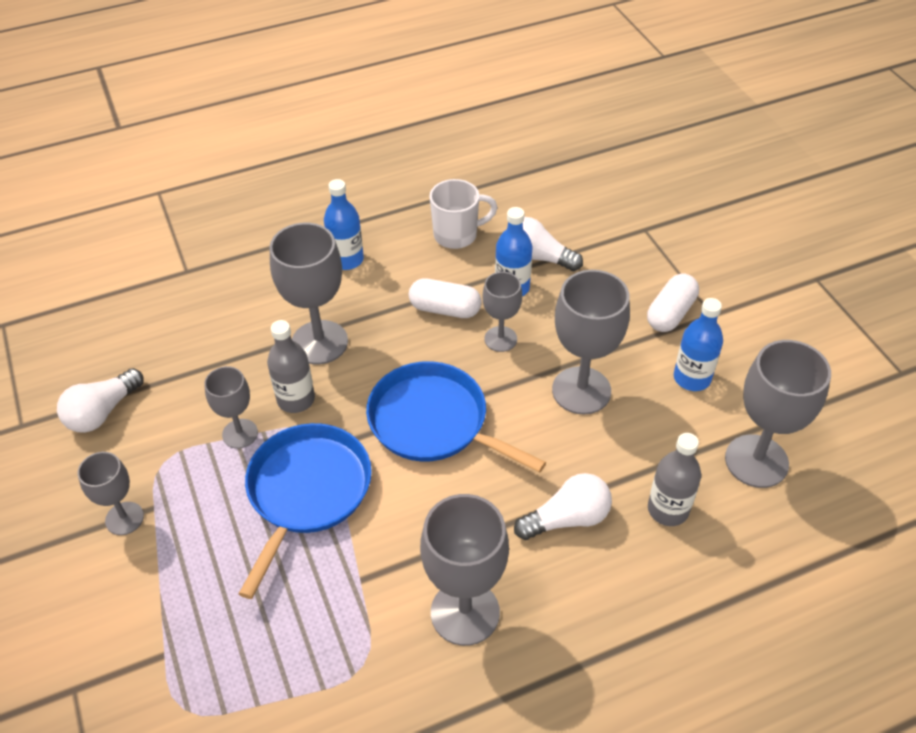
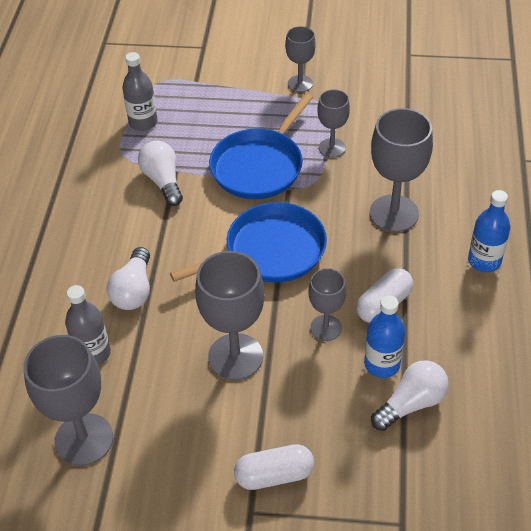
camera: 120 degrees right, 0 degrees up
white light bulb [57,368,143,433] -> white light bulb moved to [138,141,183,206]
blue pan [239,423,372,599] -> blue pan turned 75 degrees clockwise [209,93,313,199]
grey bottle [267,320,315,413] -> grey bottle moved to [122,52,158,131]
grey goblet [420,494,509,646] -> none
white mug [429,179,498,249] -> none
white capsule [647,273,699,332] -> white capsule turned 75 degrees counterclockwise [234,444,314,490]
blue bottle [674,298,723,391] -> none

